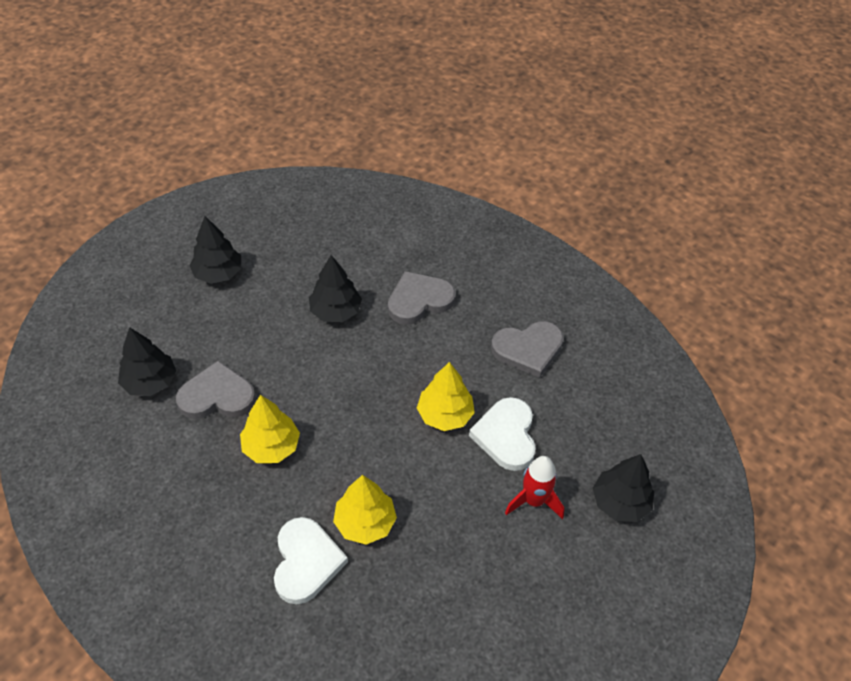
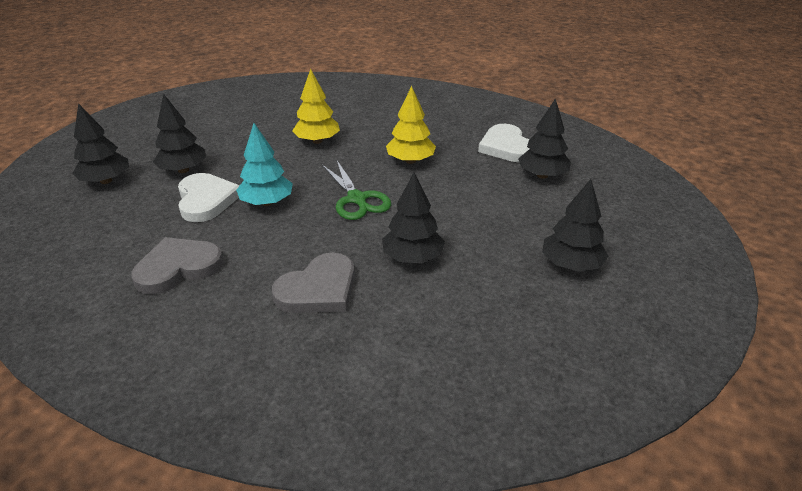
camera: 165 degrees right, 15 degrees down
grey heart [176,360,256,419] -> none
white heart [274,517,348,604] -> white heart moved to [478,124,530,163]
yellow tree [417,362,475,431] -> turquoise tree [236,123,293,206]
red rocket [505,456,564,519] -> black tree [153,94,206,173]
none -> green scissors [322,161,391,220]

